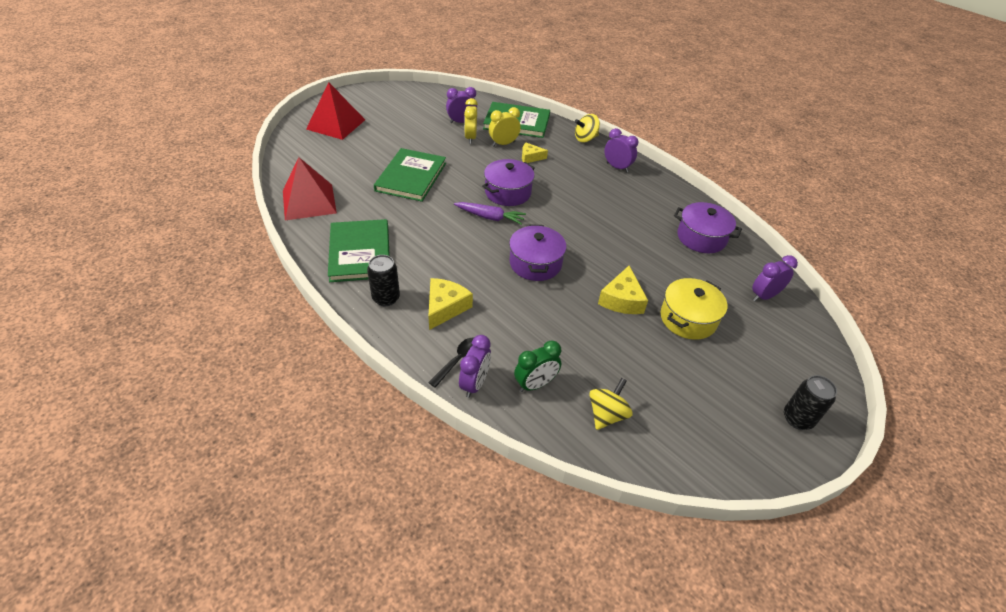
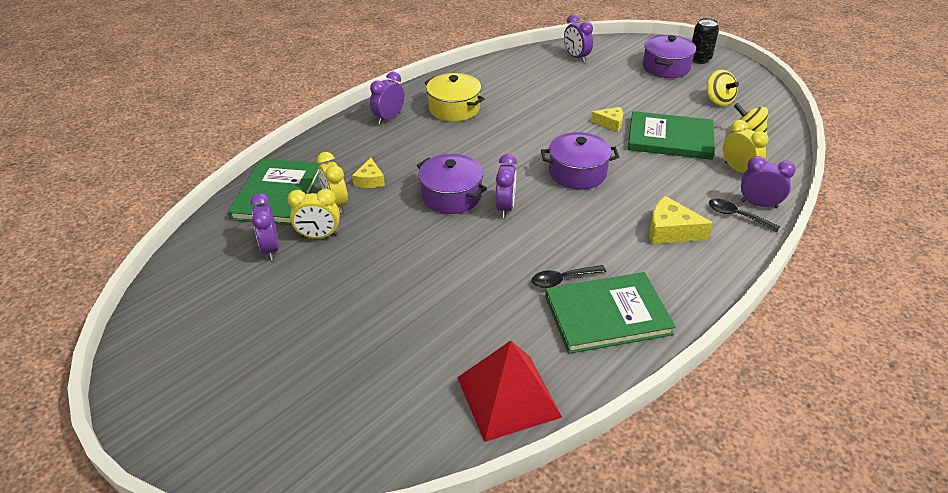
camera: 90 degrees left, 5 degrees down
red pyramid [306,82,365,140] -> none
black can [367,255,400,306] -> none
green book [374,148,446,202] -> green book moved to [628,111,715,160]
purple carrot [454,202,526,225] -> purple clock [496,154,517,218]
green clock [514,340,561,392] -> yellow clock [723,120,769,173]
yellow spinning top [575,114,600,142] -> yellow spinning top moved to [707,70,739,106]
yellow cheese [598,265,648,314] -> yellow cheese [591,107,623,132], size x0.65
yellow pot [661,278,727,340] -> yellow pot moved to [424,73,485,122]
purple pot [674,202,742,253] -> purple pot moved to [643,35,696,78]
none -> black spoon [532,265,606,288]

